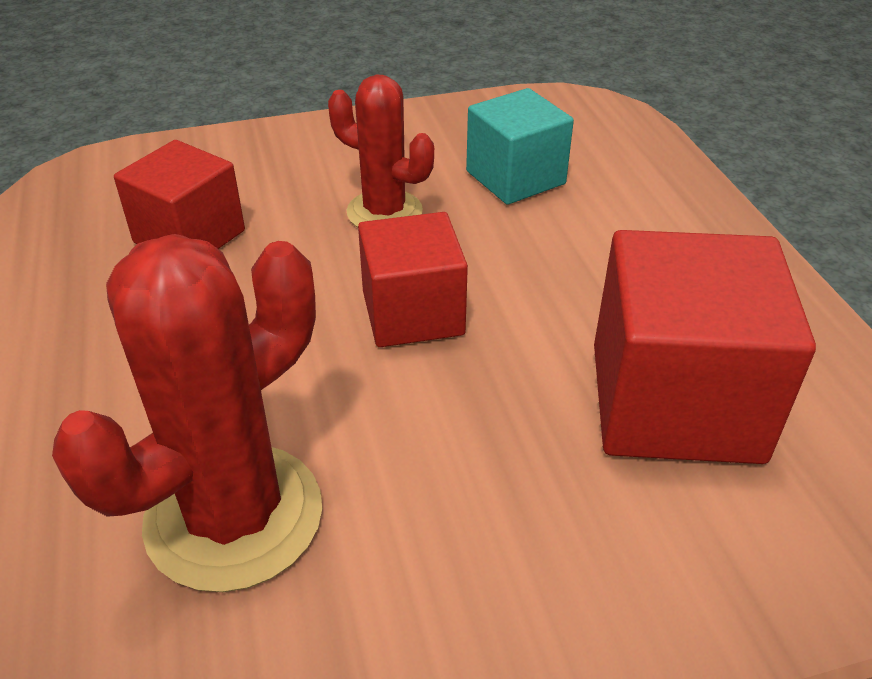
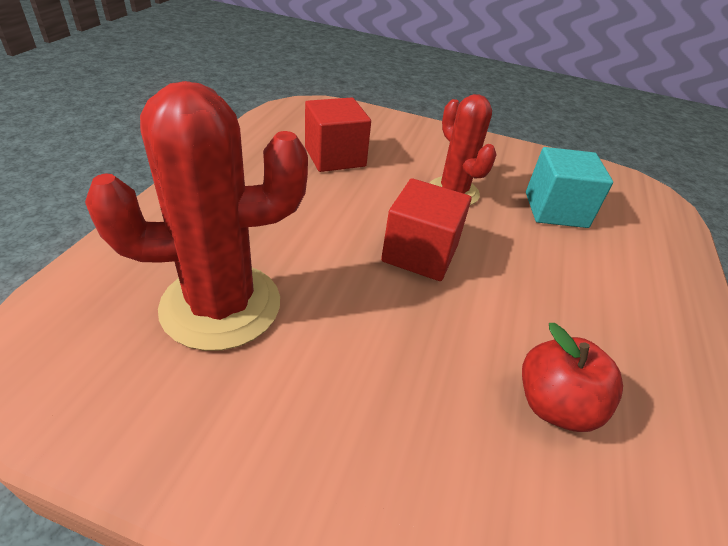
camera: 30 degrees right, 0 degrees up
red cube [594,230,816,464] -> red apple [522,323,623,432]

